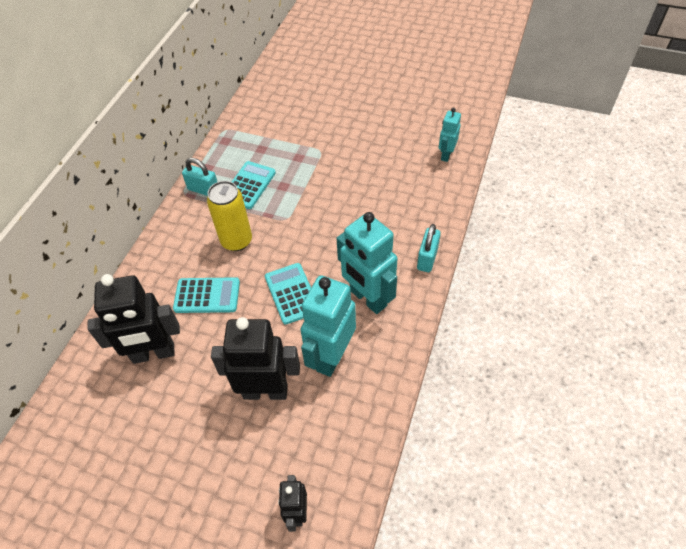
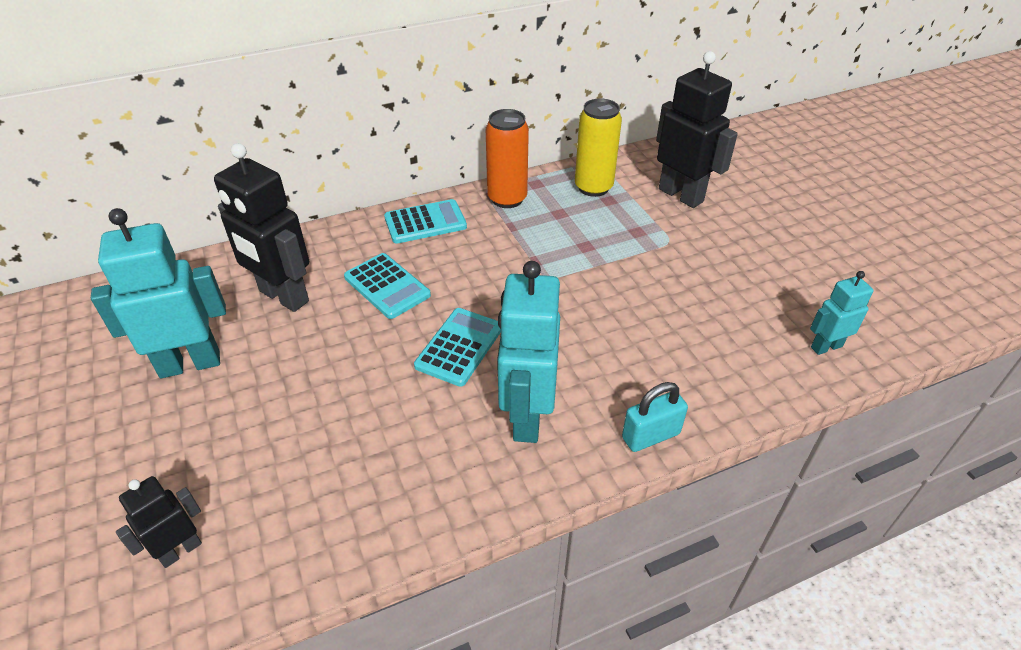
camera: 45 degrees right, 10 degrees down
turquoise padlock [182,158,217,196] -> orange can [486,109,529,208]
yellow can [207,181,252,251] -> yellow can moved to [575,98,622,197]
black robot [211,317,300,400] -> black robot moved to [656,51,738,208]
turquoise calculator [232,161,276,209] -> turquoise calculator moved to [384,199,467,244]
turquoise robot [300,275,356,377] -> turquoise robot moved to [91,208,226,378]

